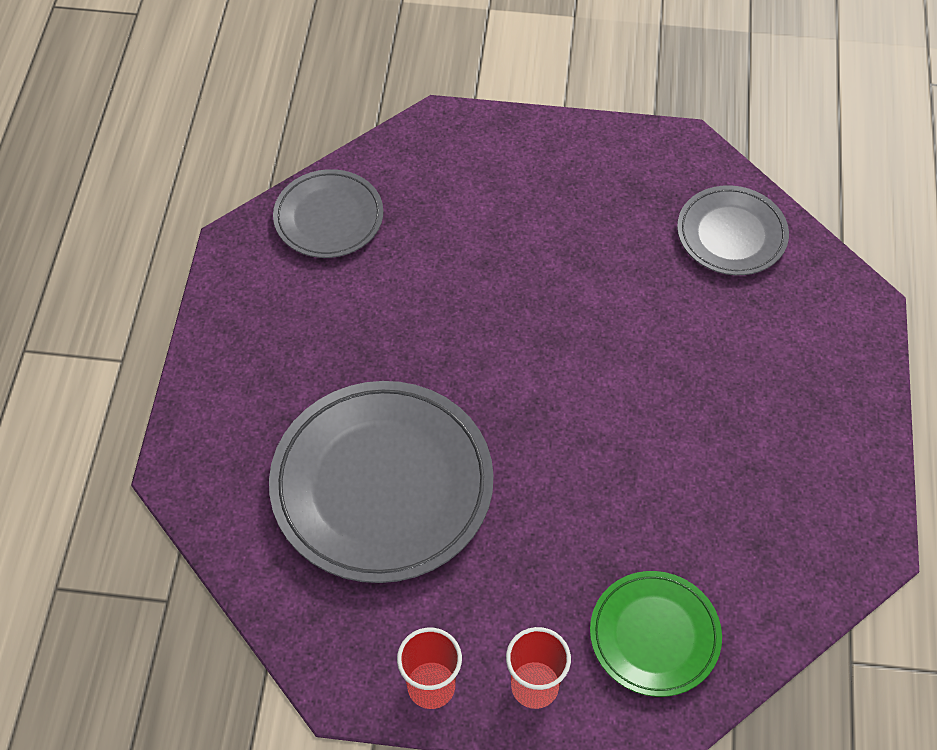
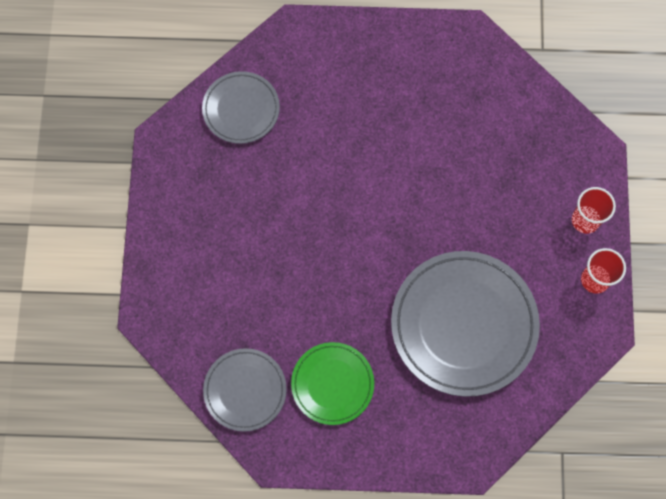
camera: 95 degrees left, 15 degrees up
green plate [590,571,722,697] -> green plate moved to [291,342,374,425]

